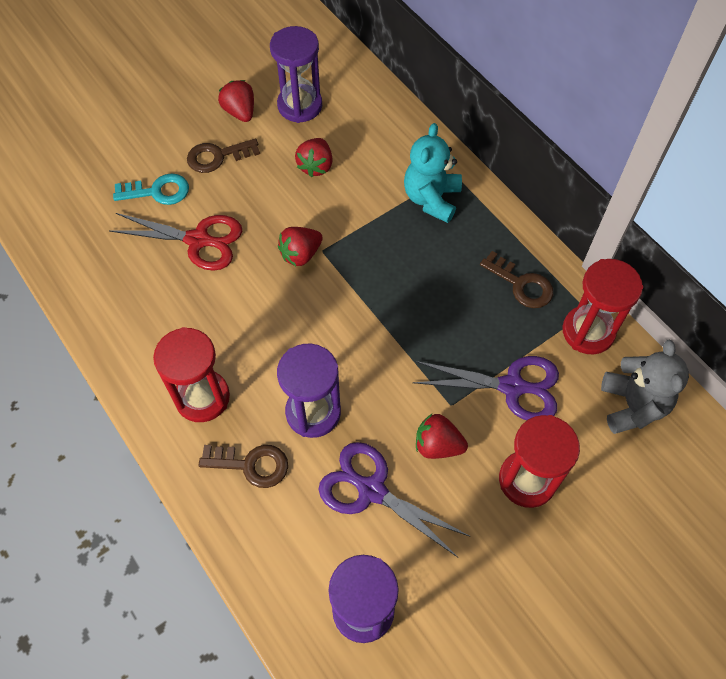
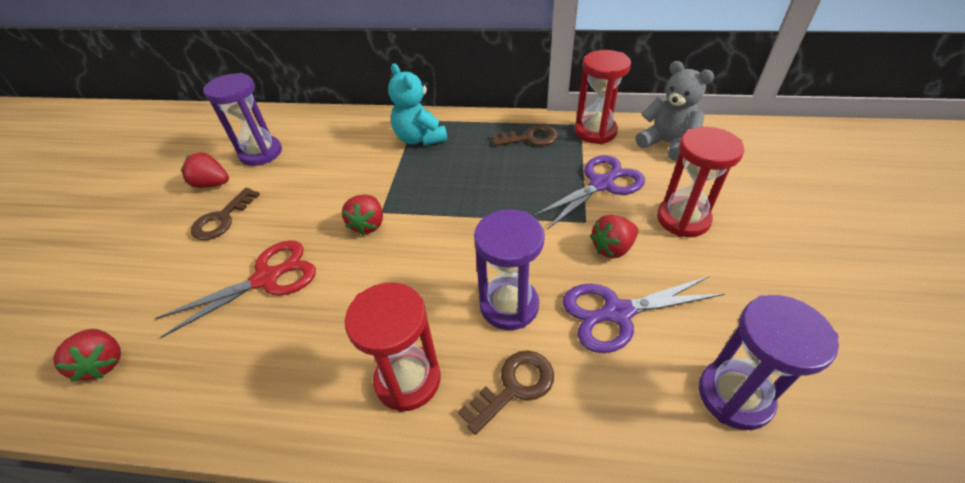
camera: 45 degrees left, 15 degrees down
turquoise key [113,173,189,205] -> none
red strawberry [295,138,333,177] -> red strawberry moved to [53,329,121,382]

